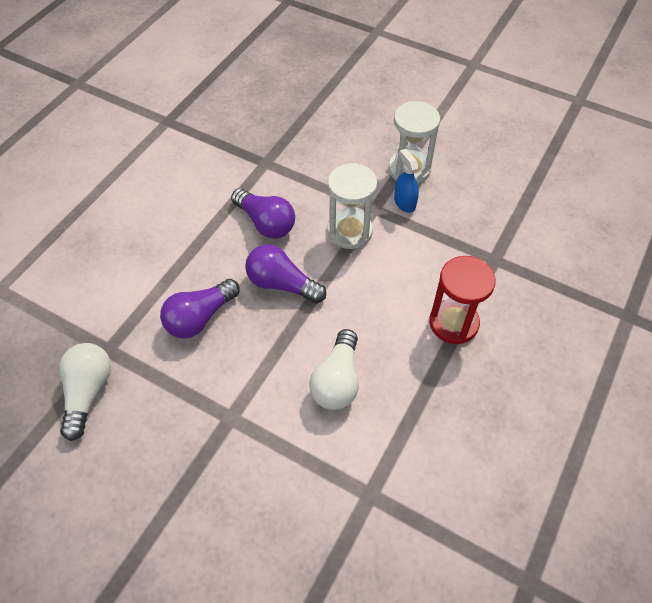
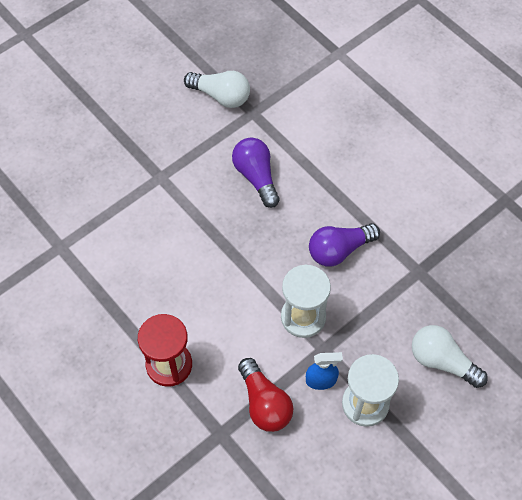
camera: 110 degrees right, 5 degrees up
purple light bulb [245,244,326,303] -> none
white light bulb [309,329,359,410] -> white light bulb moved to [412,325,488,388]
none -> red light bulb [238,358,293,432]

